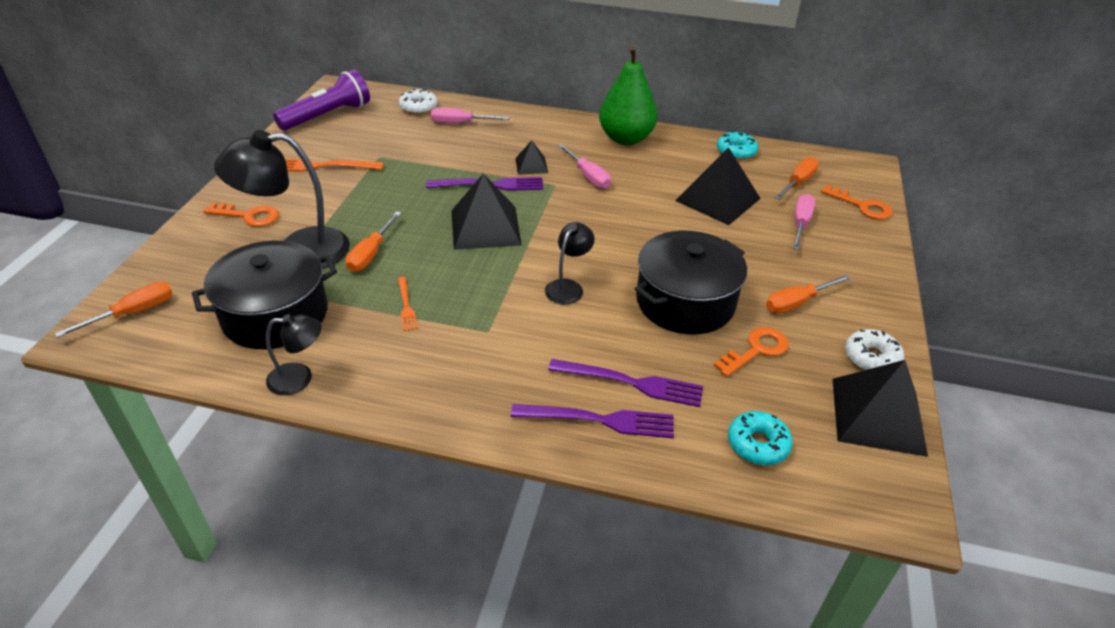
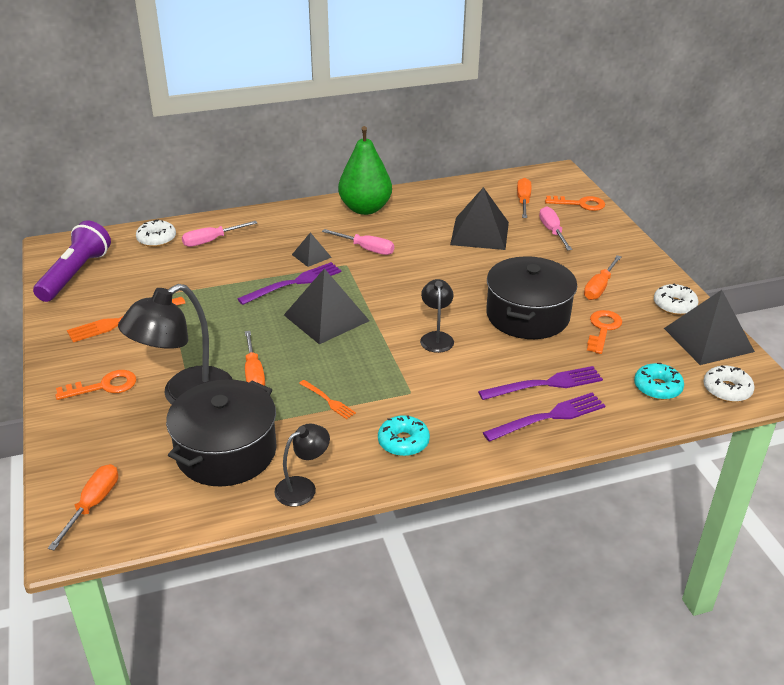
camera: 30 degrees left, 5 degrees down
turquoise donut [717,131,758,160] -> turquoise donut moved to [378,415,430,456]
none -> white donut [703,365,754,402]

